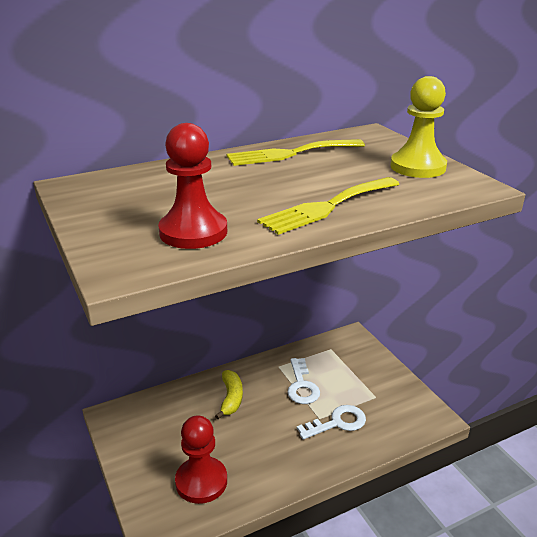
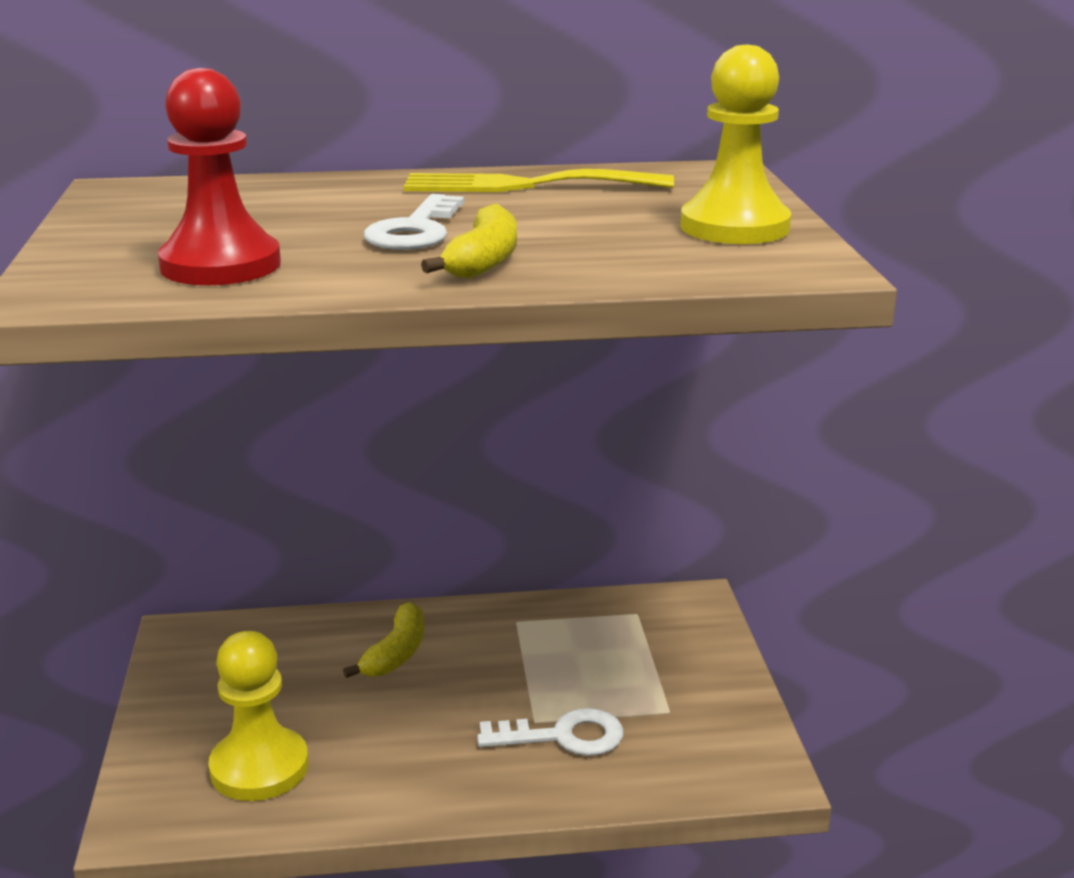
camera: 20 degrees right, 5 degrees down
red pawn [175,415,227,504] -> yellow pawn [208,631,309,801]
yellow fork [257,177,399,235] -> yellow banana [421,204,517,279]
white key [287,358,320,404] -> white key moved to [364,194,464,250]

